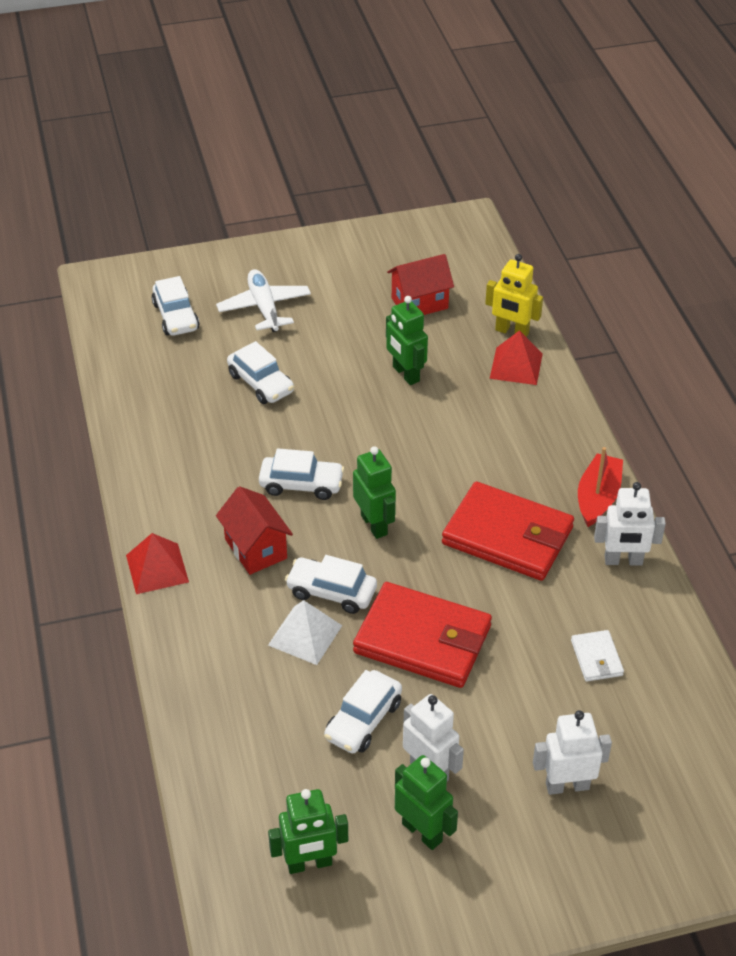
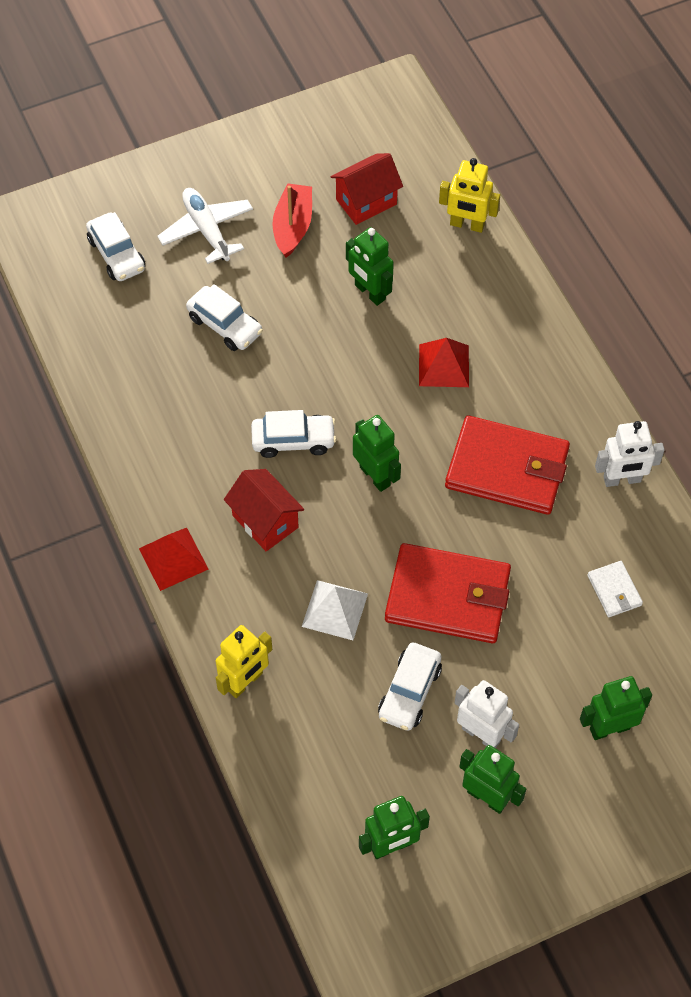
camera: 10 degrees left, 15 degrees up
white car [285,555,377,614] -> none
red pyramid [490,330,543,385] -> red pyramid moved to [419,338,469,387]
white robot [533,710,612,795] -> green robot [580,676,652,740]
red boat [578,447,623,527] -> red boat moved to [272,183,312,258]
none -> yellow robot [216,625,272,698]

